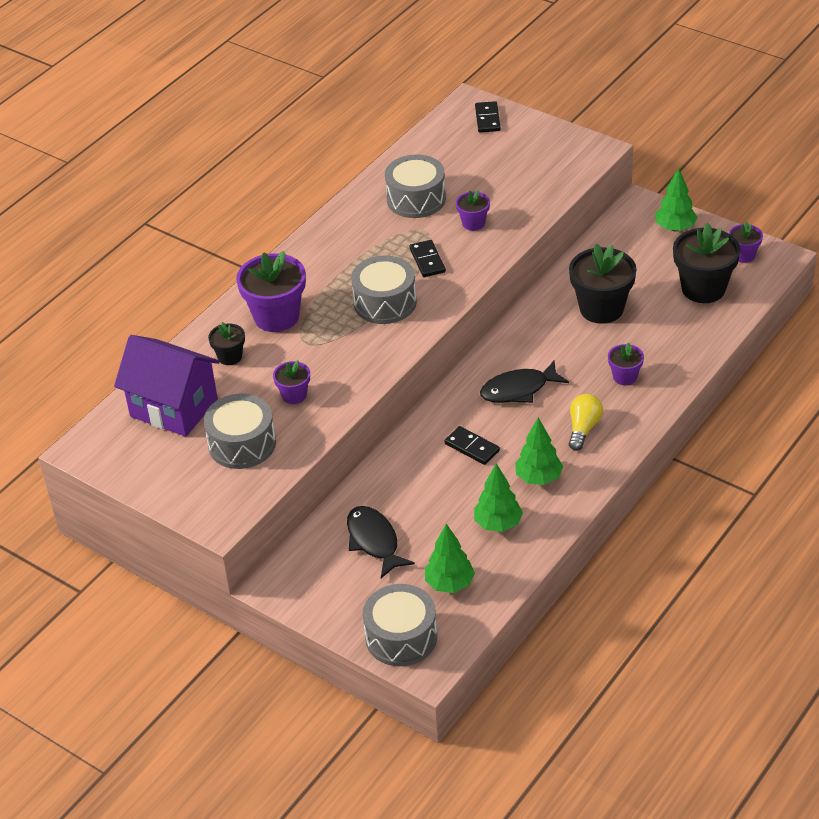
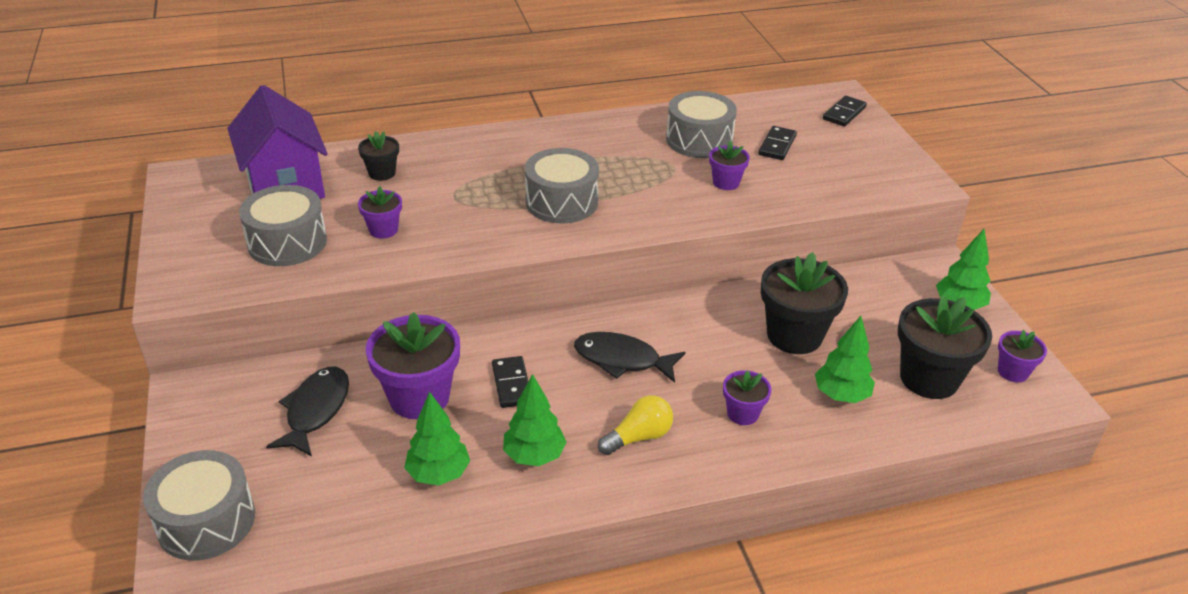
camera: 35 degrees right, 5 degrees down
purple flower pot [236,251,306,332] -> purple flower pot moved to [366,312,460,419]
black domino [409,240,446,277] -> black domino moved to [758,126,797,160]
green tree [425,524,475,593] -> green tree moved to [815,316,875,403]

